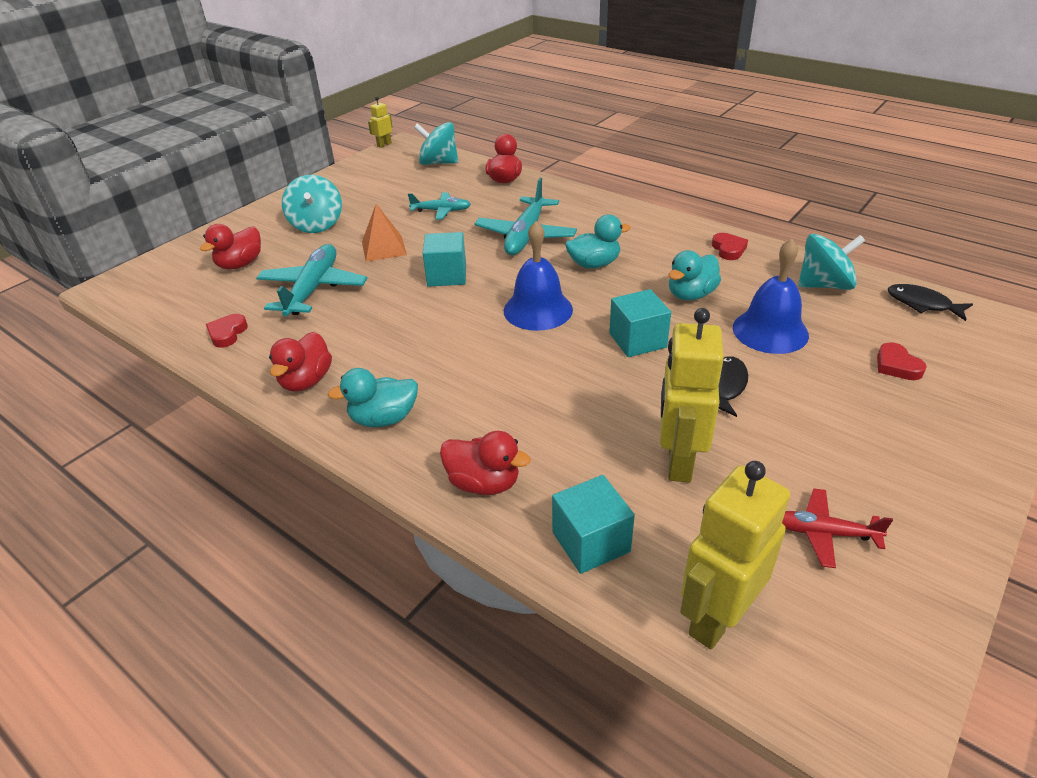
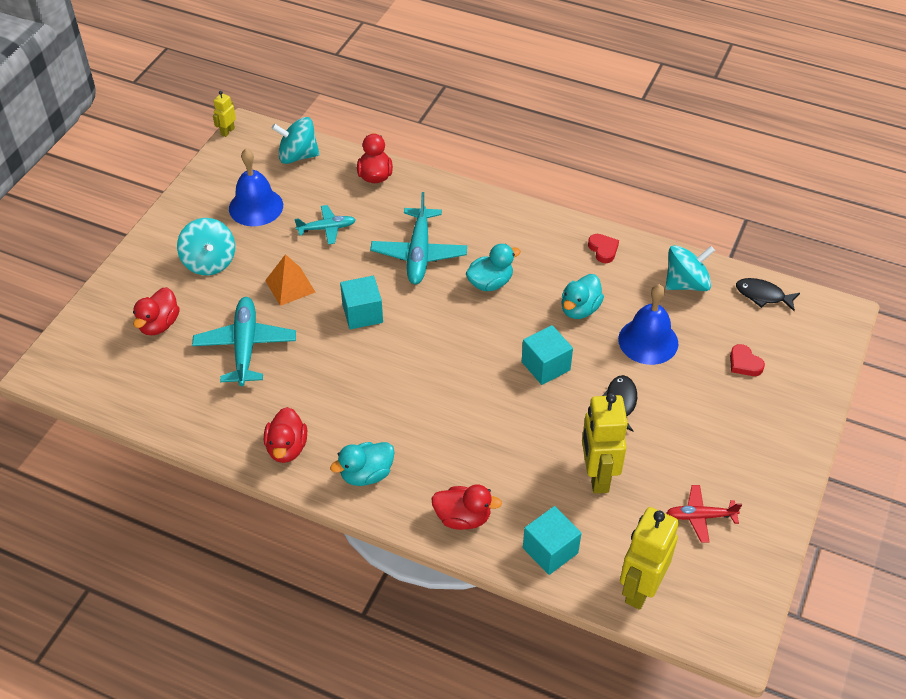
camera: 15 degrees left, 10 degrees up
red heart [206,314,248,348] -> none
blue bell [504,221,573,331] -> blue bell moved to [229,149,283,226]

